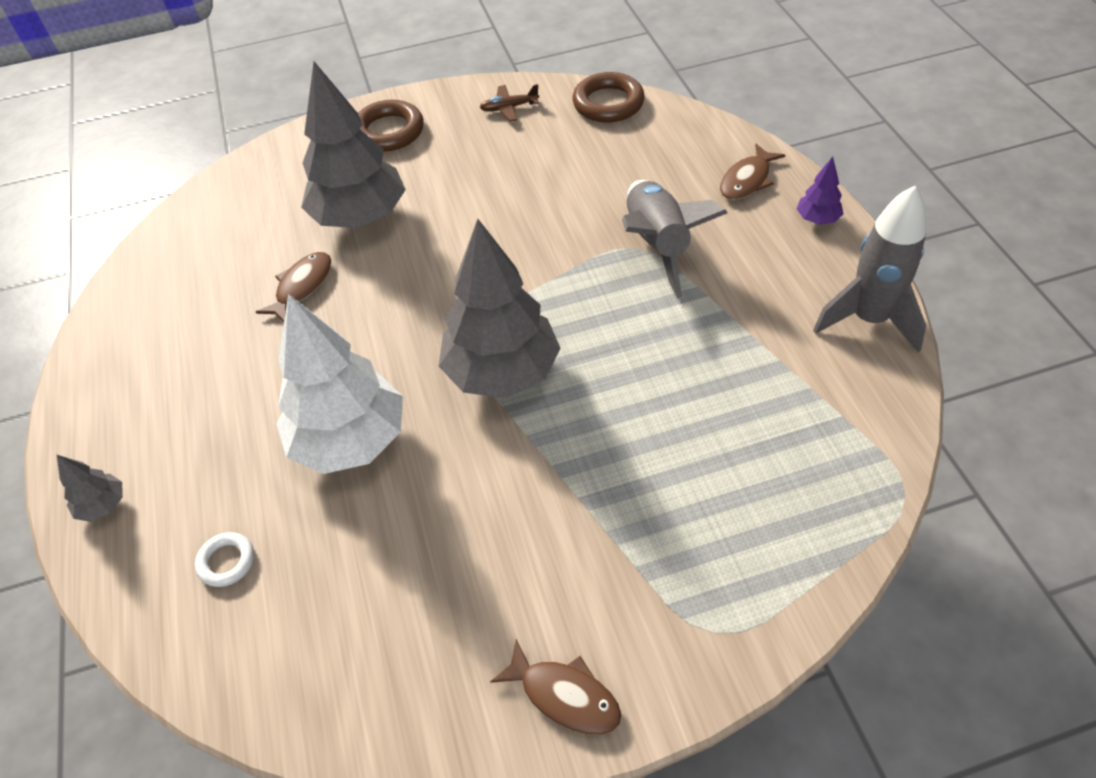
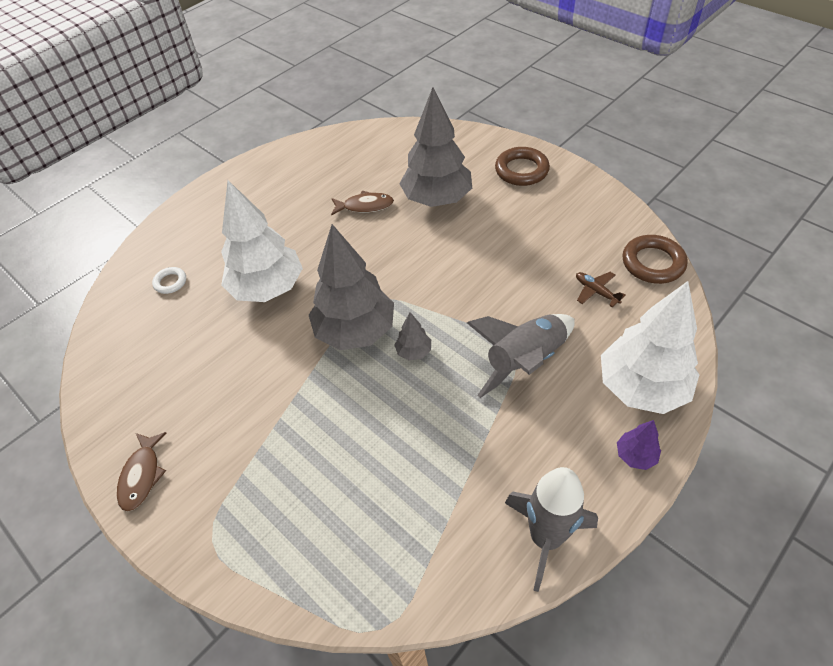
camera: 60 degrees right, 0 degrees up
grey tree [56,454,123,522] -> grey tree moved to [395,312,431,361]
brown plane [480,84,539,122] -> brown plane moved to [576,272,626,307]
brown fish [720,144,785,200] -> white tree [601,281,699,414]

